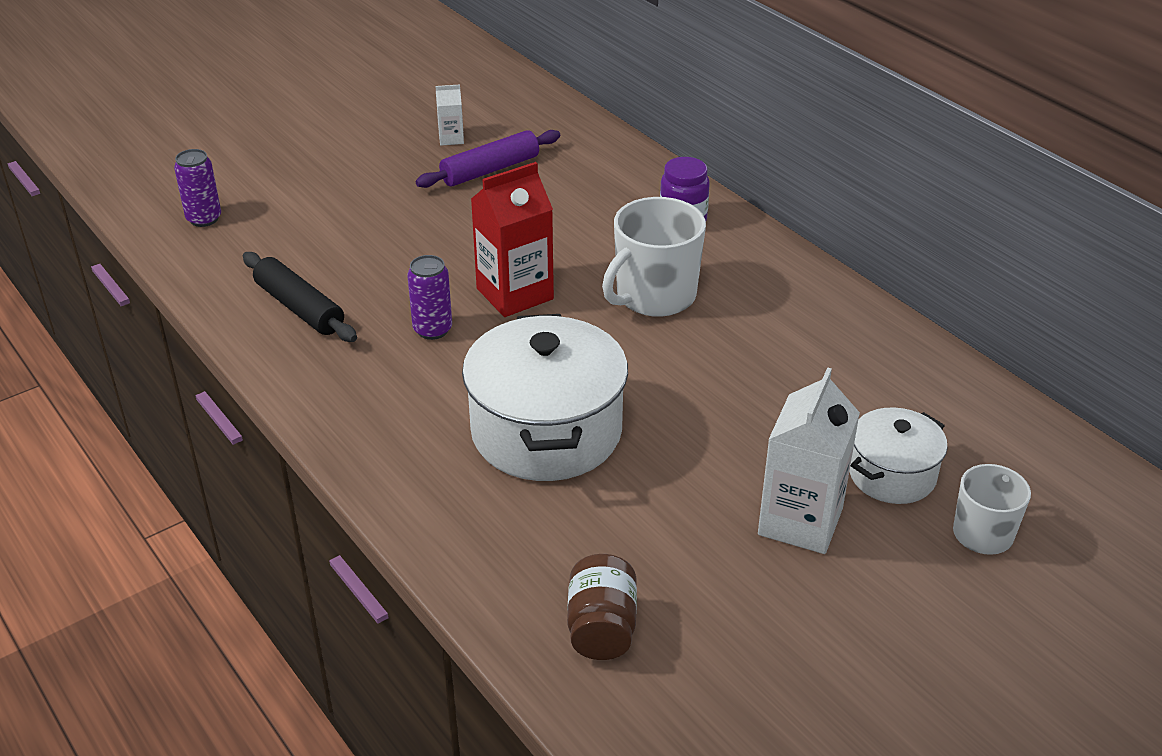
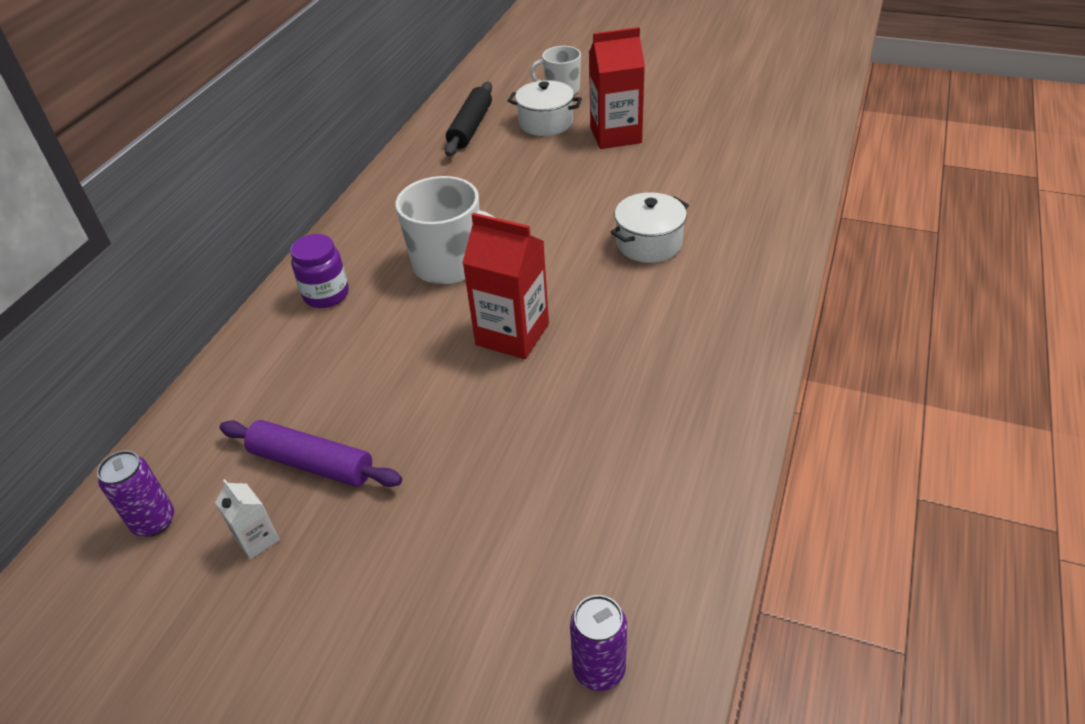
camera: 120 degrees left, 5 degrees up
black rolling pin [243,252,357,342] -> black rolling pin moved to [444,82,492,156]
purple can [407,255,452,340] -> purple can moved to [97,451,174,537]
white pot [462,314,628,481] -> white pot [611,192,689,263], size x0.56
brown jar [567,554,637,660] -> none
white carton [758,367,860,554] -> red carton [589,27,645,149]

